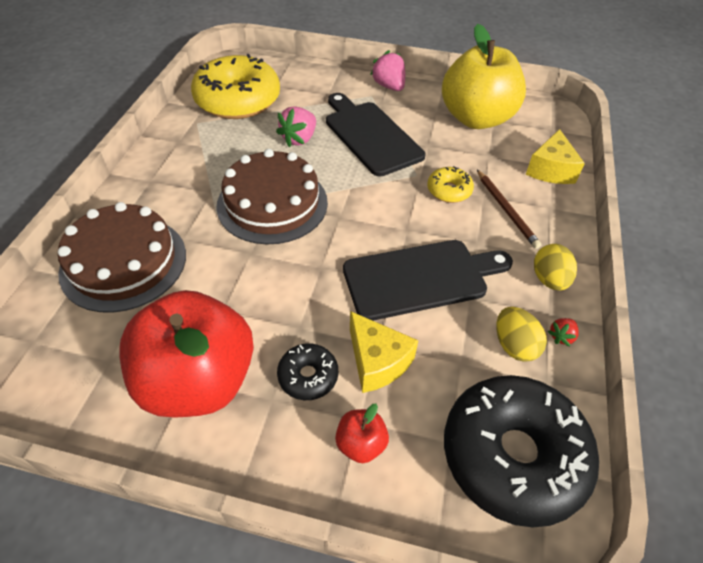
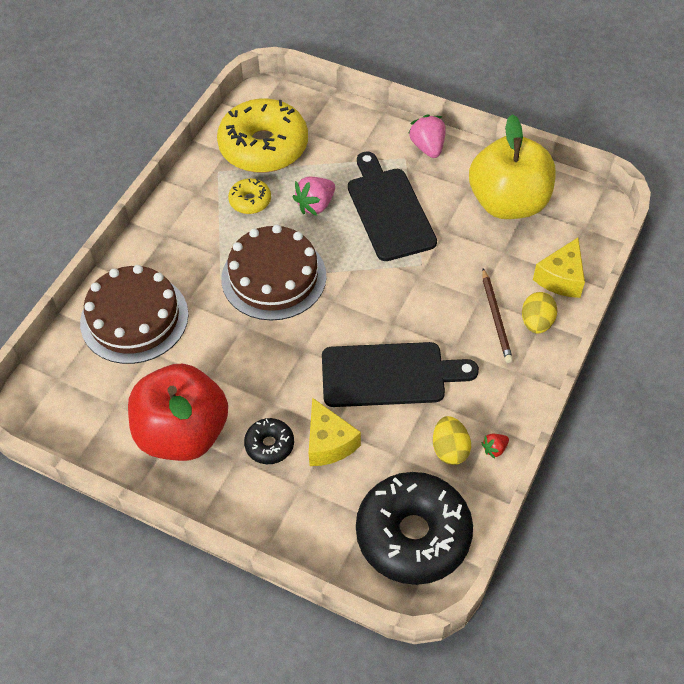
camera: 15 degrees right, 5 degrees up
red apple [335,404,389,463] -> none
yellow donut [427,166,474,203] -> yellow donut moved to [228,178,271,214]
yellow egg [534,244,577,291] -> yellow egg moved to [522,292,558,334]

